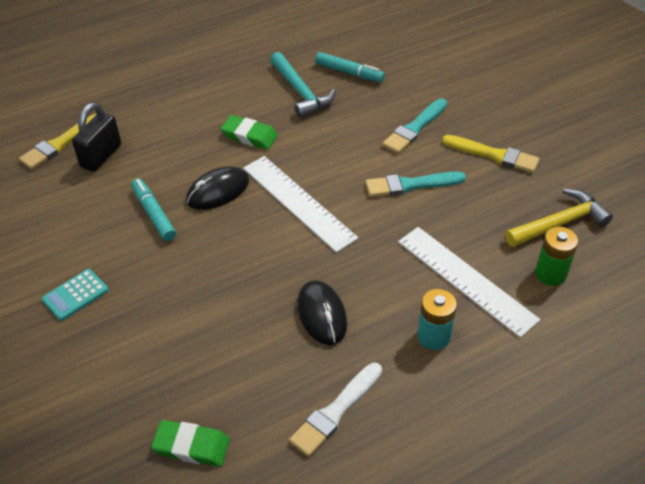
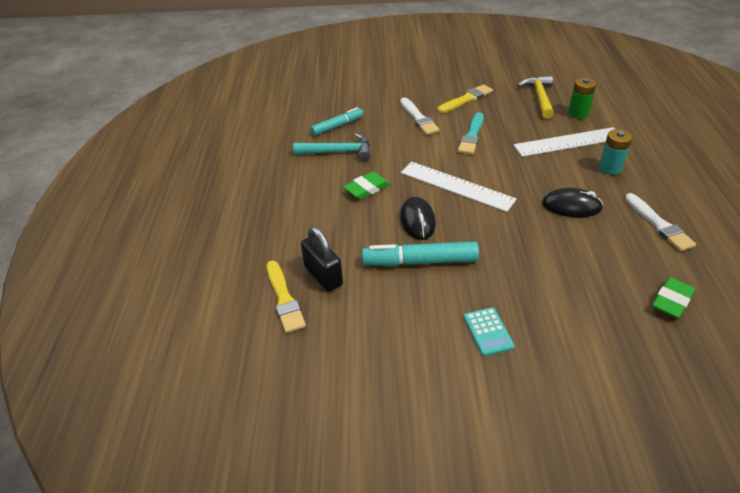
camera: 60 degrees left, 5 degrees down
turquoise marker [132,178,176,241] -> turquoise marker [362,242,479,266], size x1.50
white ruler [243,156,358,253] -> white ruler turned 45 degrees clockwise [401,162,517,212]
turquoise brush [382,98,447,154] -> white brush [400,97,439,135]

